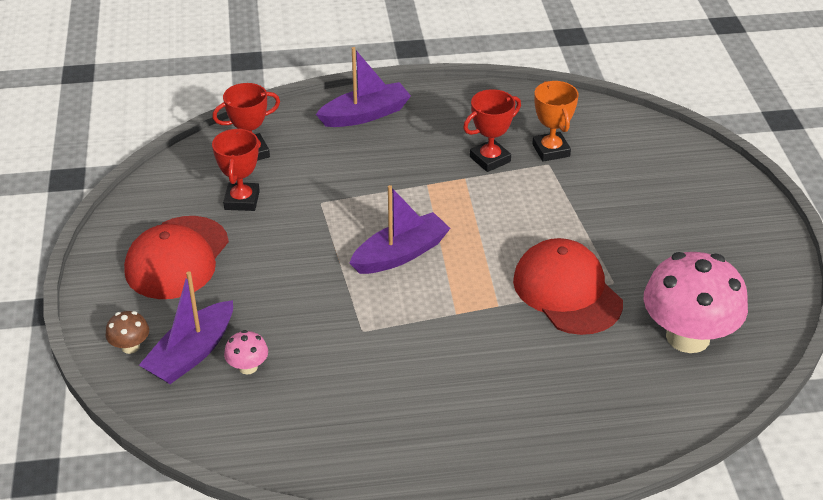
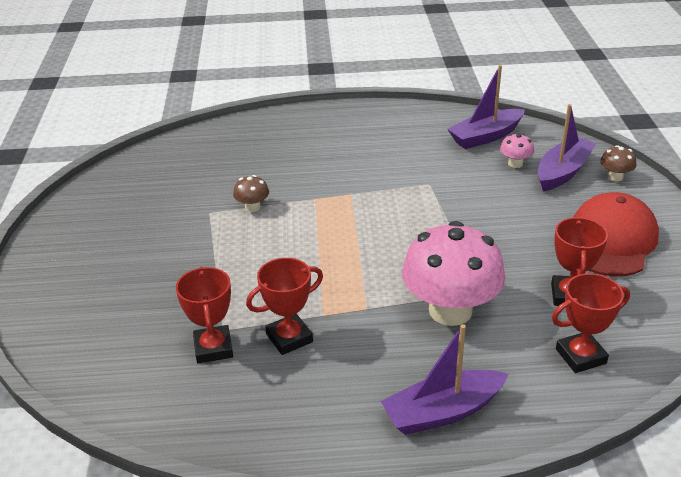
camera: 175 degrees left, 5 degrees down
purple boat [350,185,451,274] -> purple boat moved to [447,65,525,149]
red cap [513,238,623,335] -> brown mushroom [233,175,269,212]
orange trophy [532,81,579,162] -> red trophy [176,267,233,364]
pink mushroom [643,252,748,353] -> pink mushroom moved to [402,221,505,326]

